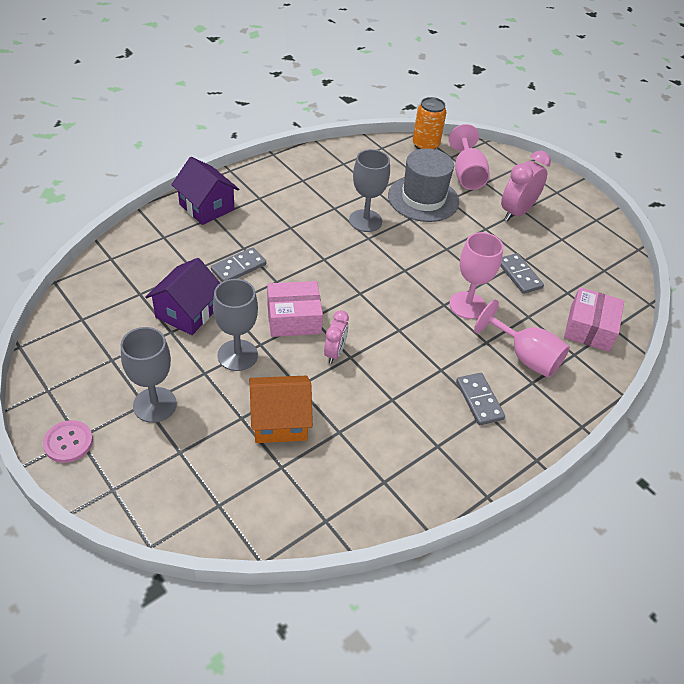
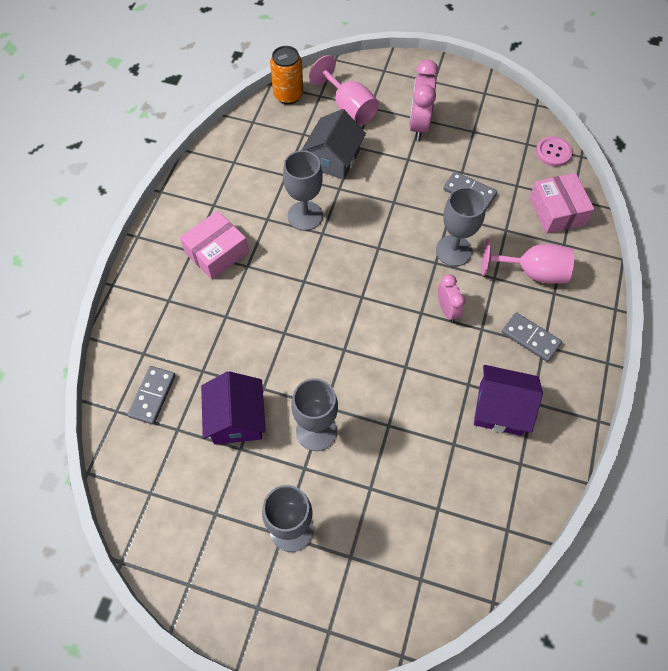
camera: 30 degrees left, 15 degrees up
pink button [43,420,93,463] -> pink button moved to [536,136,572,167]
purple house [171,157,239,225] -> purple house moved to [474,365,543,436]
grey domino [211,247,266,282] -> grey domino moved to [127,366,176,424]
orange house [249,376,313,443] -> none
pink box [267,281,323,337] -> pink box moved to [180,211,249,280]
pink clock [324,310,349,364] -> pink clock moved to [438,274,465,322]
grey hat [388,148,459,222] -> grey house [302,109,366,180]
pink goblet [449,232,504,319] -> grey goblet [436,187,486,266]

